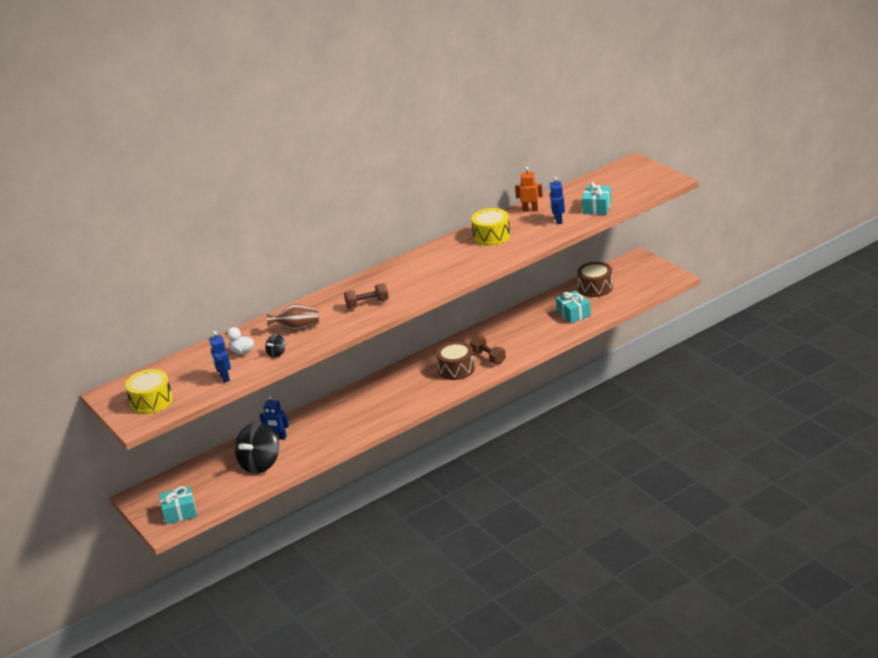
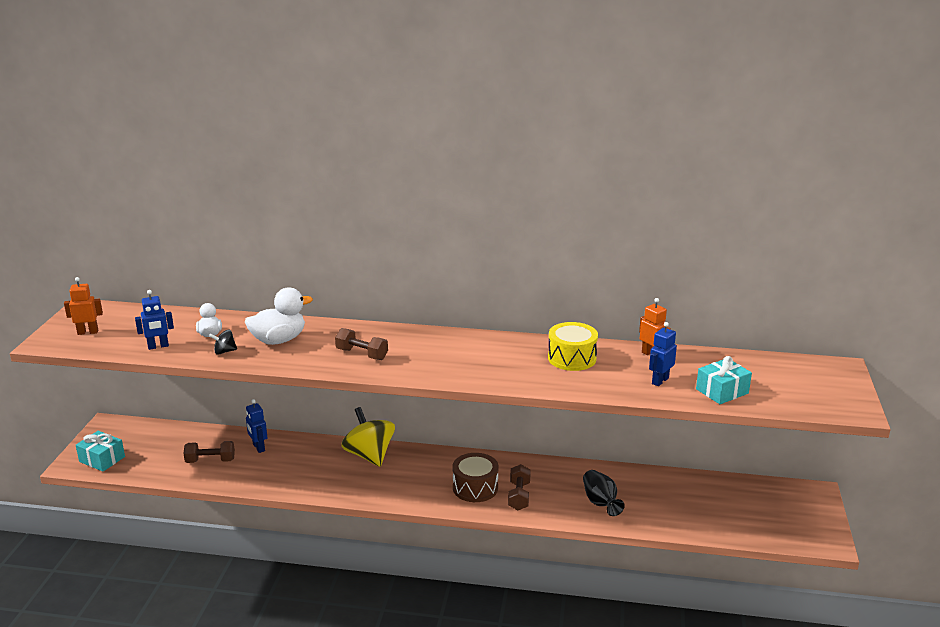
camera: 40 degrees right, 5 degrees down
yellow drum [125,369,173,414] -> orange robot [64,277,103,335]
blue robot [209,331,231,383] -> blue robot turned 135 degrees counterclockwise [135,290,174,350]
black spinning top [235,422,279,474] -> brown dumbbell [184,441,235,463]
brown vase [267,304,319,331] -> white duck [245,287,313,345]
turquoise gift [556,290,591,323] -> none
brown drum [577,262,613,297] -> none
none -> yellow spinning top [341,407,395,467]
none -> black vase [583,470,625,516]

